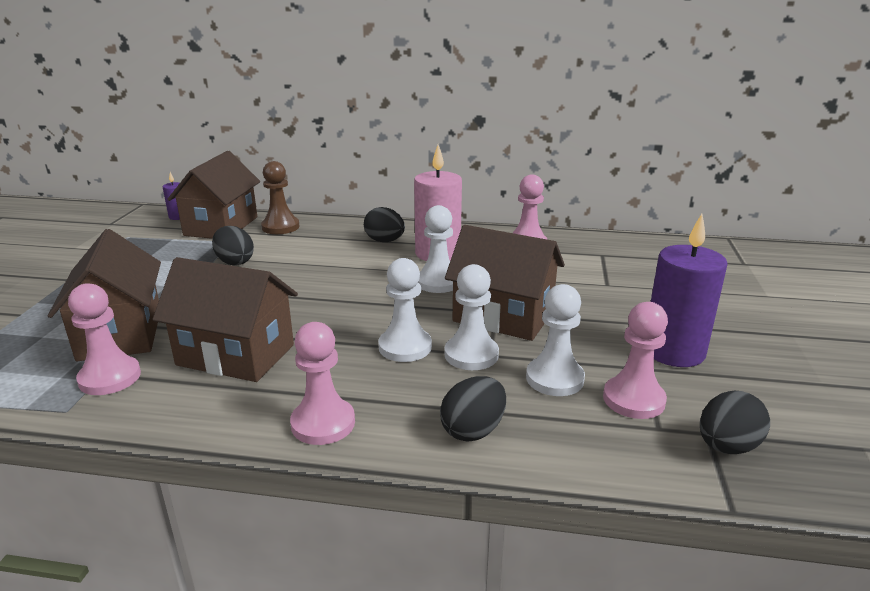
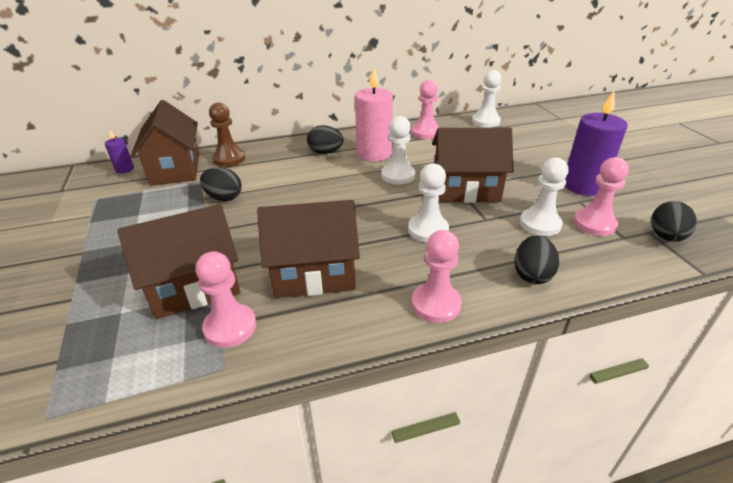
camera: 25 degrees left, 10 degrees up
brown house [48,229,161,361] -> brown house turned 75 degrees counterclockwise [118,204,240,319]
white pawn [444,264,499,370] -> white pawn moved to [472,70,502,128]

